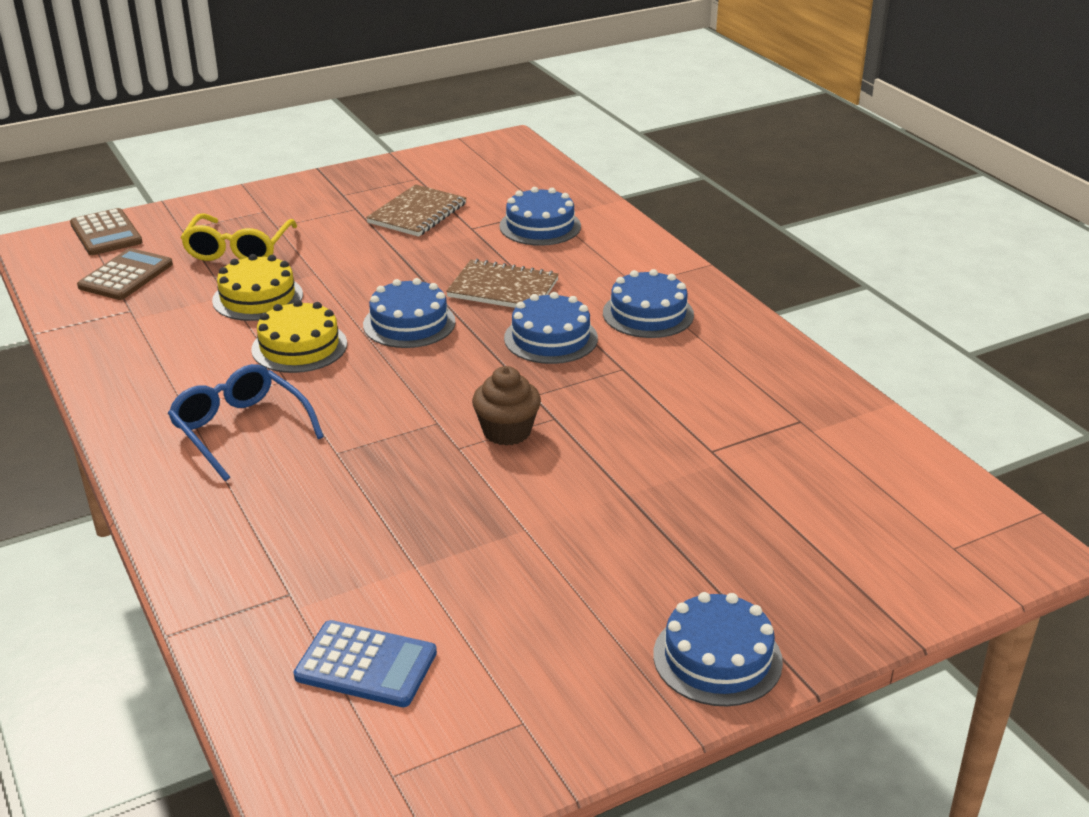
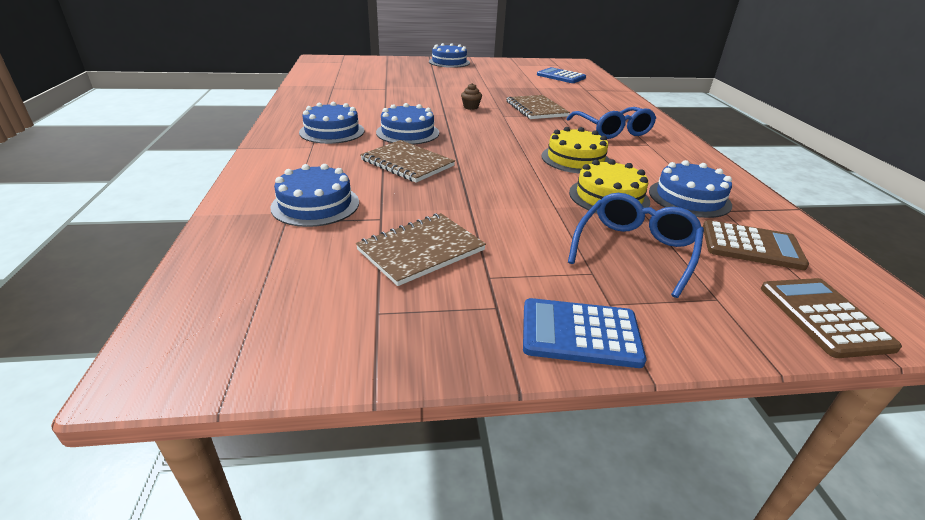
camera: 160 degrees left, 0 degrees up
brown calculator [77,248,173,300] -> brown calculator turned 120 degrees counterclockwise [703,220,809,270]
yellow glasses [180,213,297,261] -> blue glasses [568,193,704,298]
blue cake [363,278,456,348] -> blue cake moved to [649,160,732,218]
brown cupcake [472,366,541,446] -> brown cupcake [461,83,482,110], size x0.59
none -> brown notebook [506,95,570,119]
none -> blue calculator [523,298,646,368]

